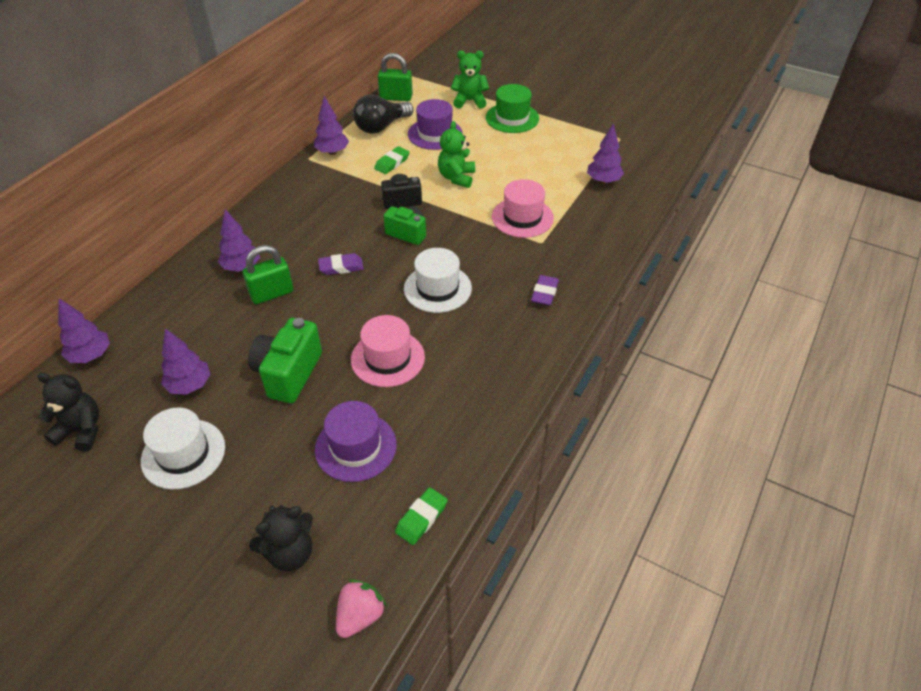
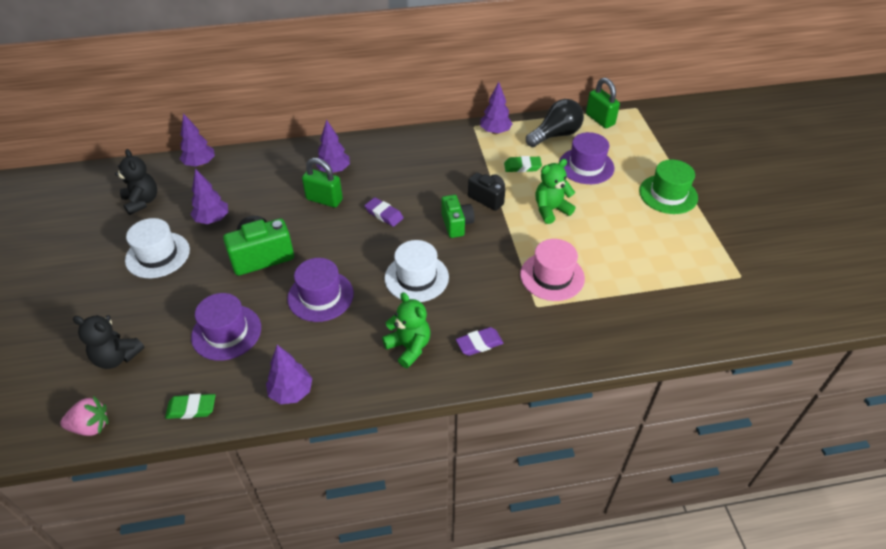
camera: 50 degrees right, 0 degrees up
pink hat [351,315,425,387] -> purple hat [287,258,354,322]
black light bulb [353,94,413,134] -> black light bulb turned 135 degrees clockwise [526,99,584,147]
green teddy bear [451,51,489,109] -> green teddy bear moved to [382,292,430,368]
purple tree [587,124,624,184] -> purple tree moved to [266,345,312,404]

